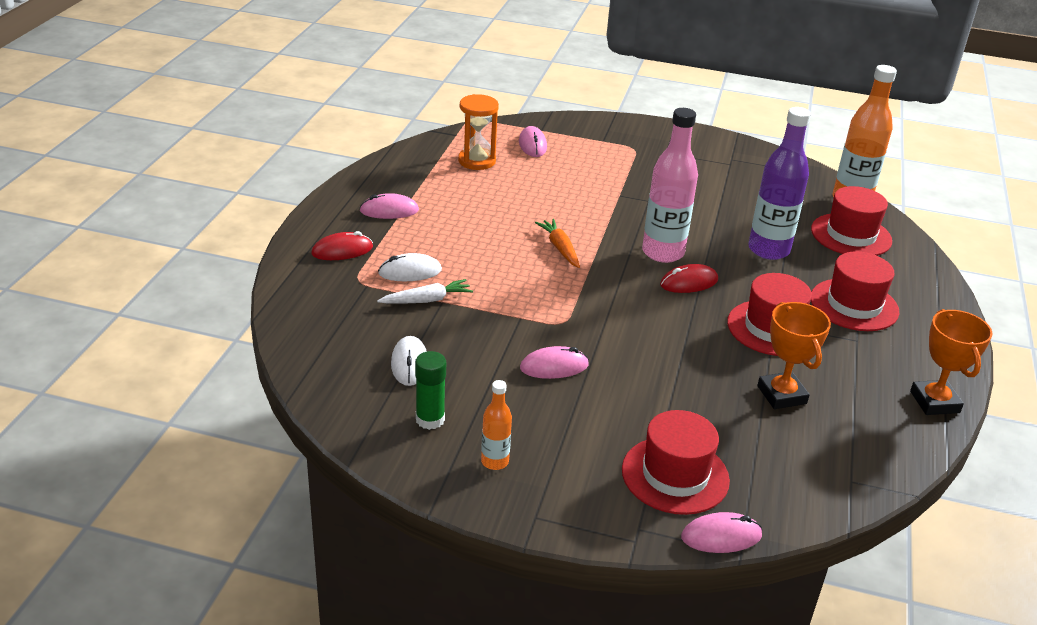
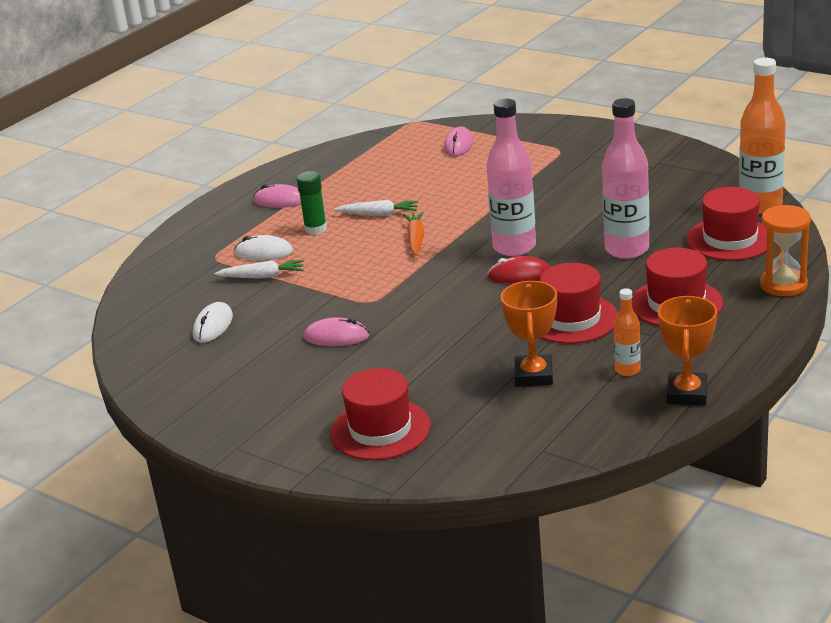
camera: 25 degrees right, 5 degrees down
red mouse [311,231,373,260] -> none
green glue stick [415,351,446,430] -> green glue stick moved to [297,171,327,235]
orange hourglass [458,94,499,170] -> orange hourglass moved to [760,205,811,296]
orange bottle [481,380,512,470] -> orange bottle moved to [614,288,641,376]
pink mouse [681,512,762,553] -> none
purple bottle [748,107,811,260] -> pink bottle [602,98,649,259]
none -> white carrot [334,200,418,216]

